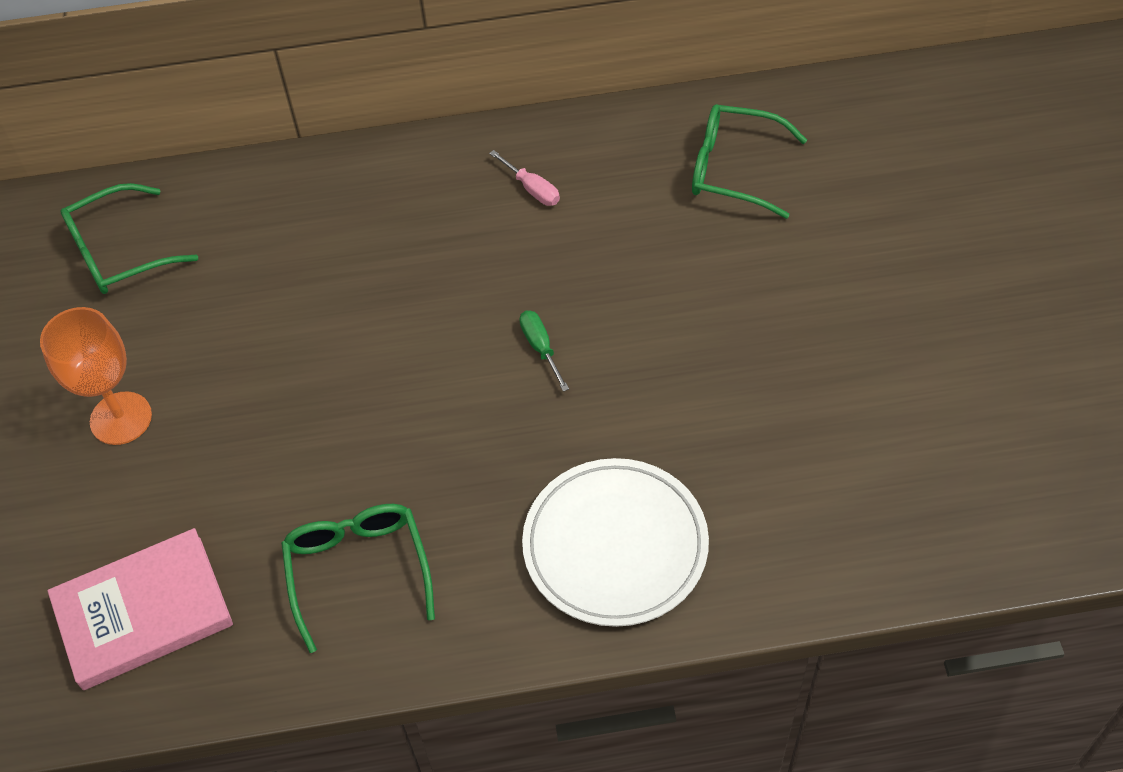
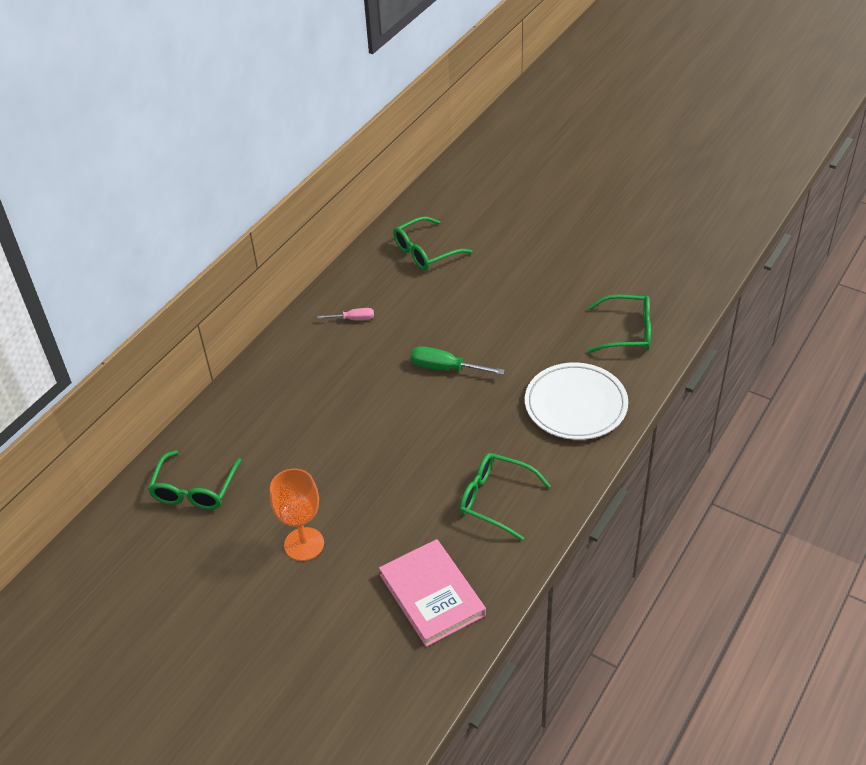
camera: 50 degrees left, 10 degrees down
pink book [47,528,233,690] -> pink book turned 45 degrees counterclockwise [379,539,486,647]
green screwdriver [520,311,569,392] -> green screwdriver [410,346,505,375], size x1.61
none -> green glasses [587,295,651,353]

